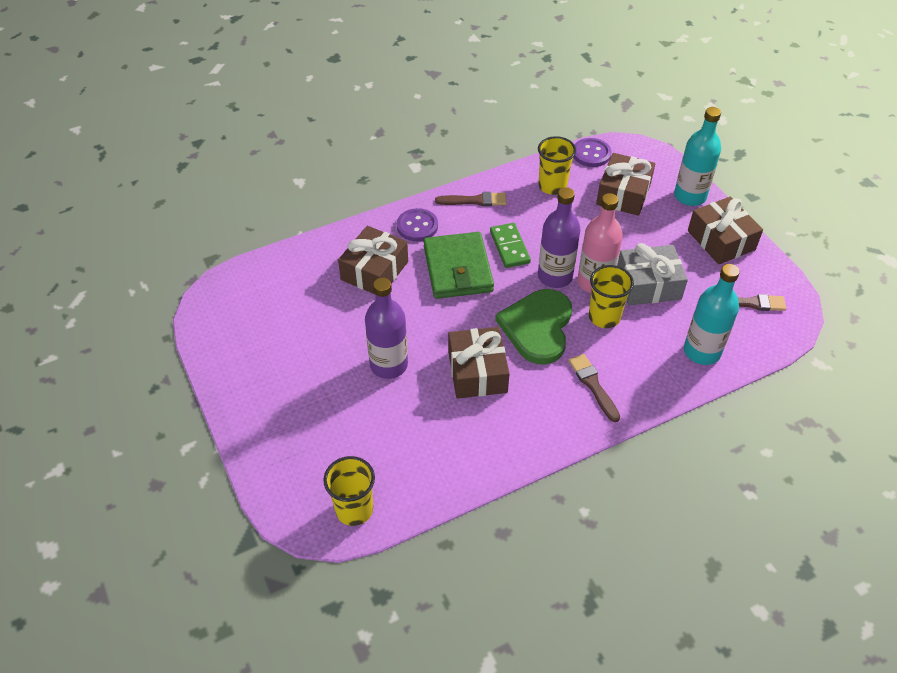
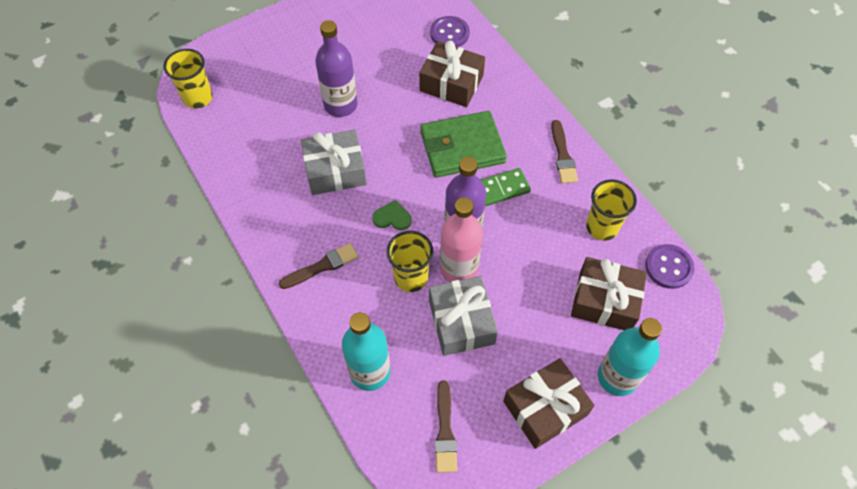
camera: 85 degrees right, 10 degrees up
purple button [397,208,438,241] -> purple button moved to [430,16,470,47]
brown gift [448,327,510,399] -> grey gift [301,129,367,195]
green heart [495,289,572,364] -> green heart [372,200,412,230], size x0.44

